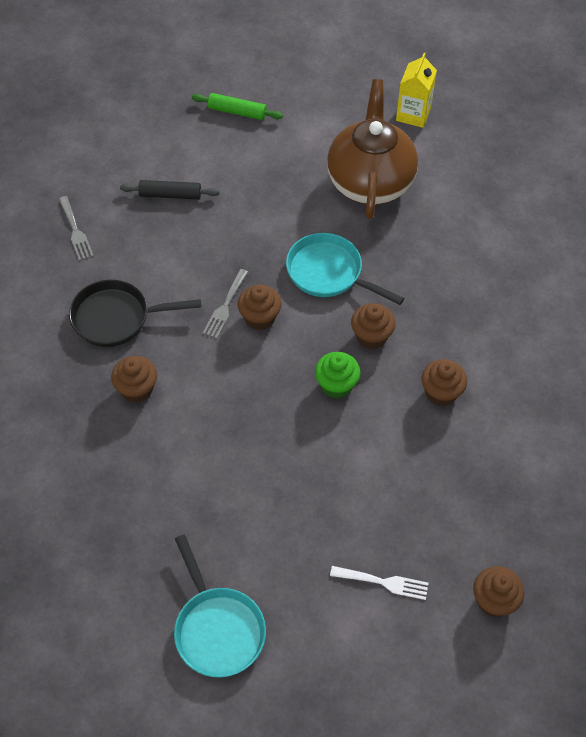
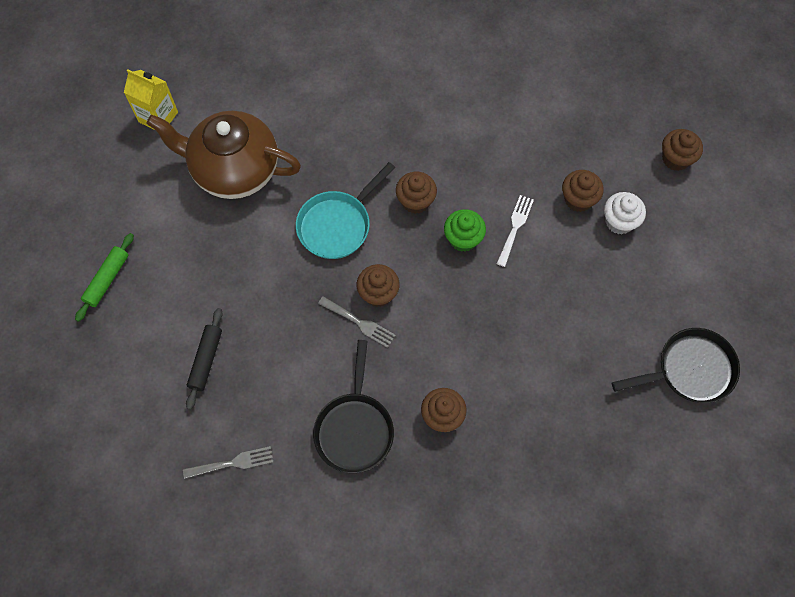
camera: 80 degrees left, 10 degrees up
turquoise pan [174,535,266,677] -> black pan [612,328,740,403]
white fork [330,566,429,600] -> white fork moved to [497,195,534,267]
brown cupcake [421,359,467,406] -> brown cupcake moved to [562,170,604,212]
none -> white cupcake [604,192,646,234]

